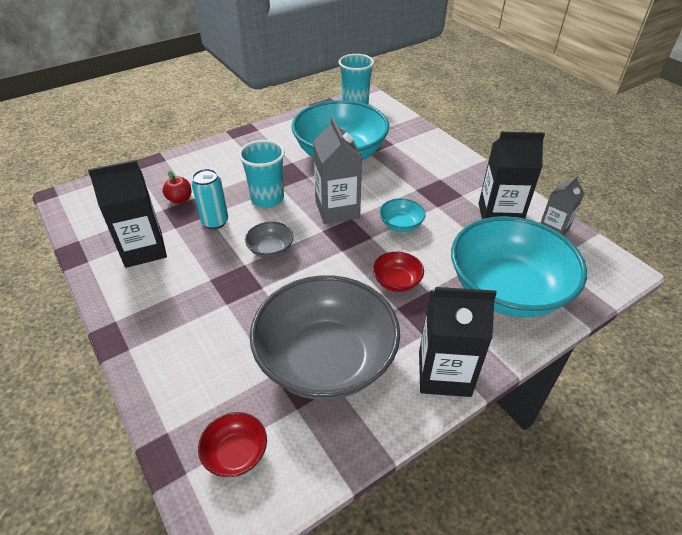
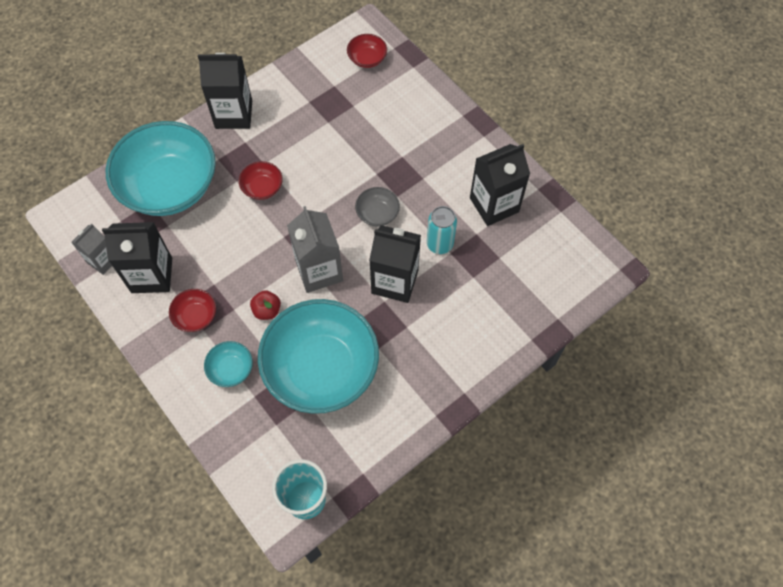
camera: 175 degrees right, 20 degrees up
red apple [162,171,191,204] -> red apple moved to [250,290,281,320]
turquoise cup [239,140,285,208] -> black carton [369,225,421,303]
grey bowl [250,275,400,400] -> none
turquoise bowl [379,198,426,232] -> turquoise bowl moved to [204,341,253,387]
none -> red bowl [169,289,216,332]

